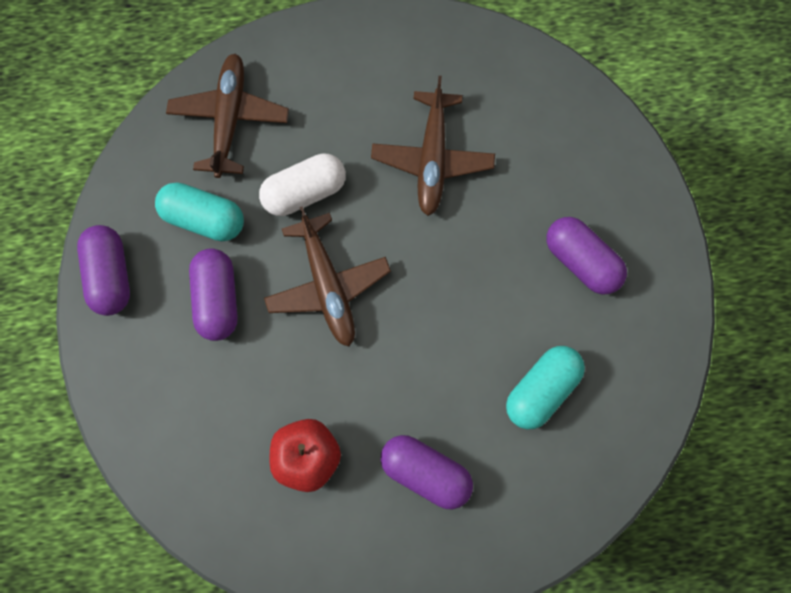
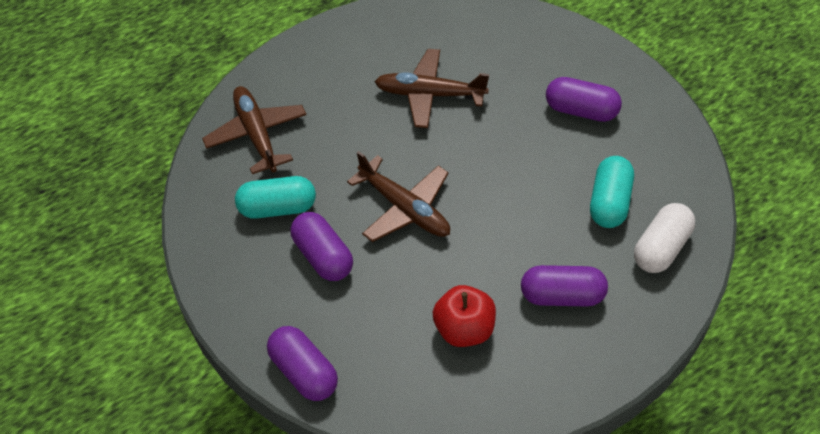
camera: 25 degrees left, 20 degrees down
purple capsule [77,225,130,316] -> purple capsule moved to [267,326,338,401]
white capsule [259,153,346,216] -> white capsule moved to [634,203,695,273]
brown plane [371,76,495,216] -> brown plane turned 120 degrees clockwise [375,49,489,128]

